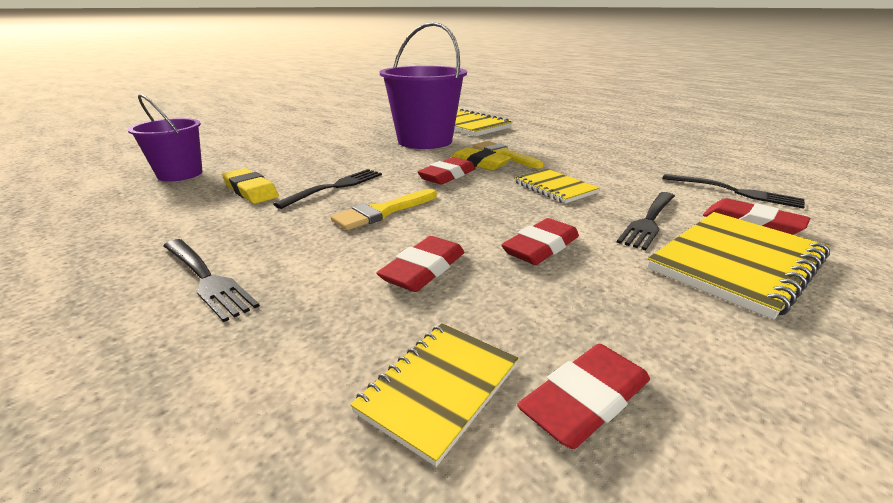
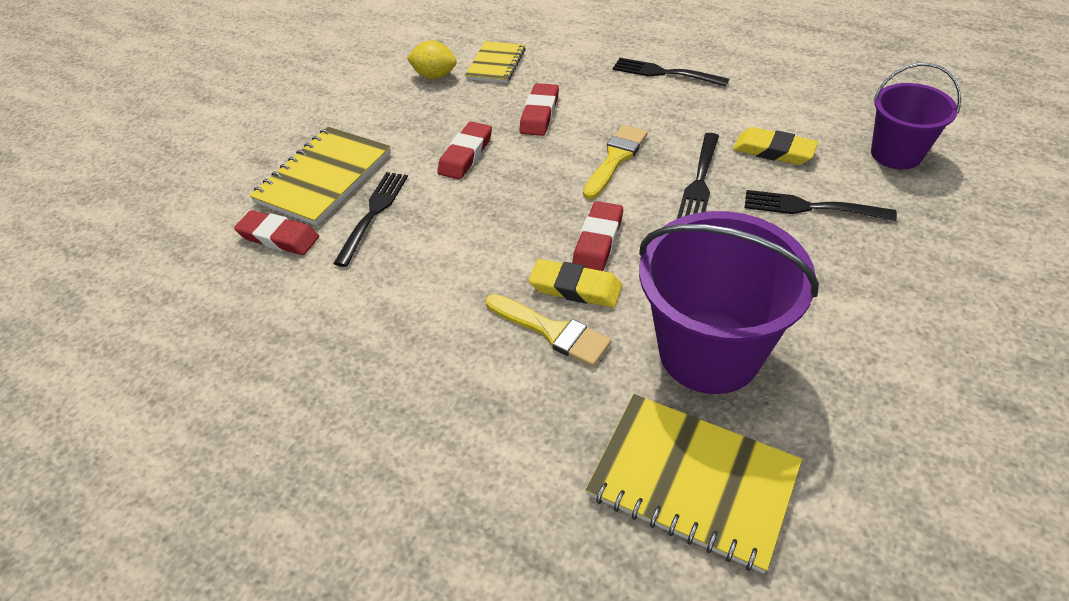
camera: 165 degrees right, 20 degrees up
yellow notebook [514,169,600,204] -> none
red eraser [517,344,650,449] -> yellow lemon [407,41,457,79]
black fork [662,174,805,209] -> black fork moved to [744,190,897,221]

